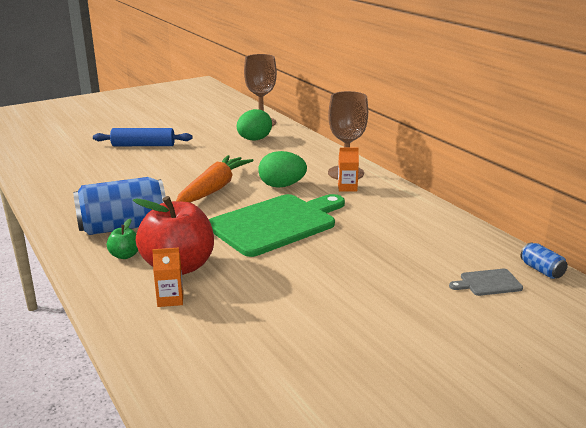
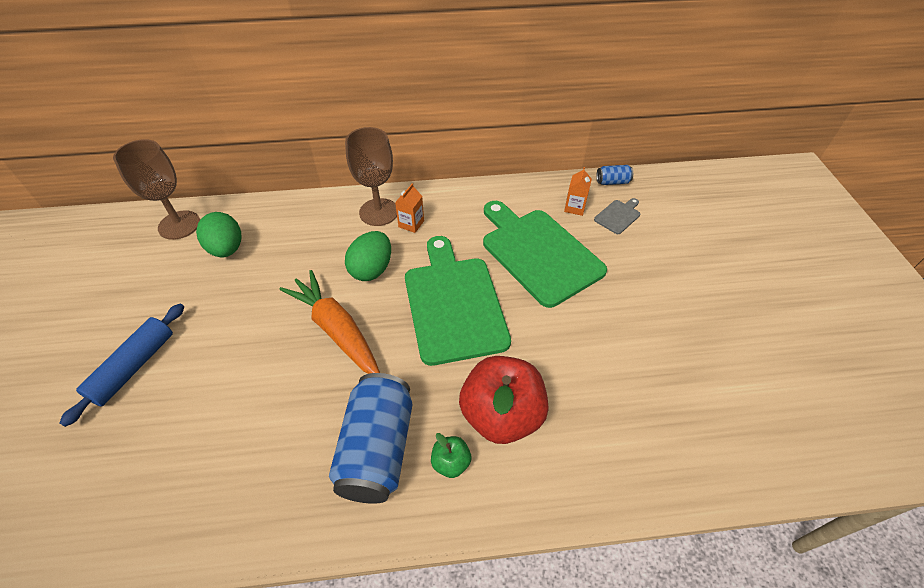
camera: 65 degrees left, 25 degrees up
orange carton [152,248,183,307] -> orange carton moved to [564,167,592,216]
grey cutting board [449,269,523,296] -> grey cutting board turned 150 degrees counterclockwise [594,198,640,234]
none -> green cutting board [483,201,607,308]

